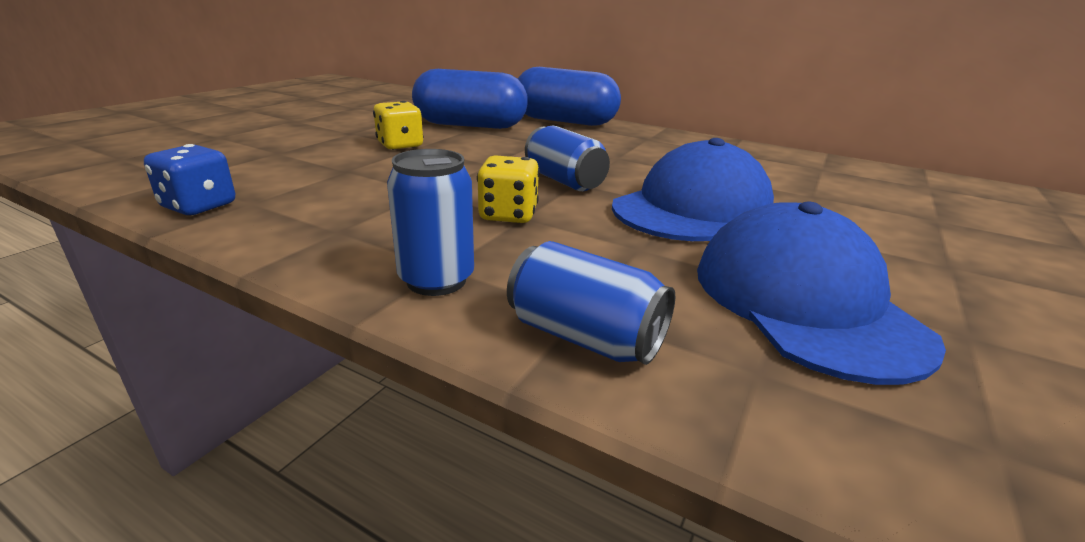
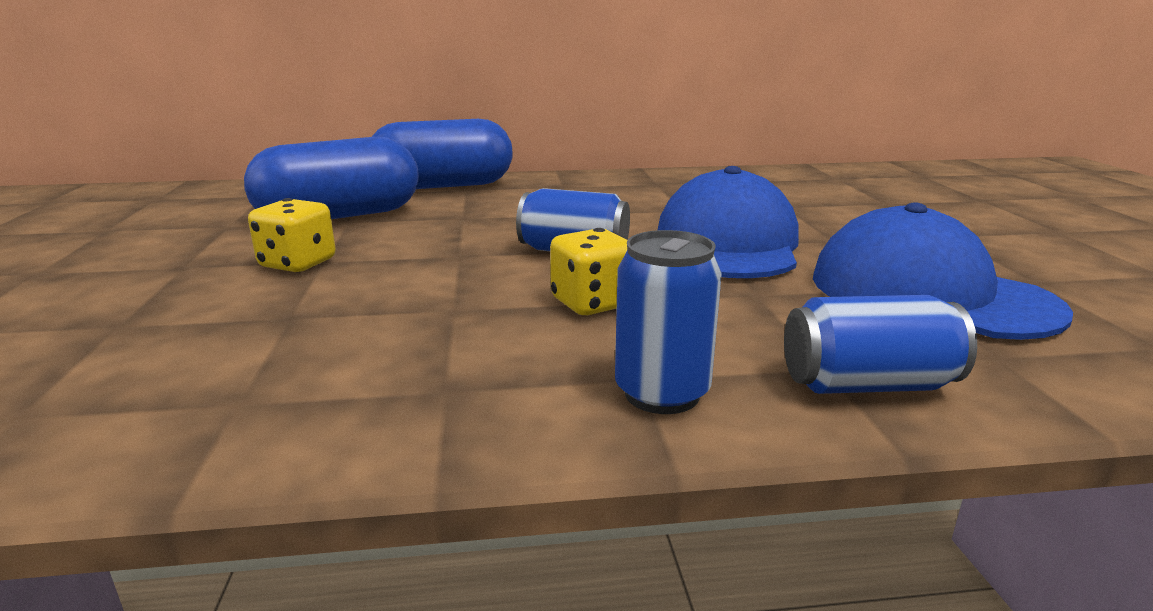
camera: 35 degrees left, 5 degrees down
blue dice [144,144,235,215] -> none

